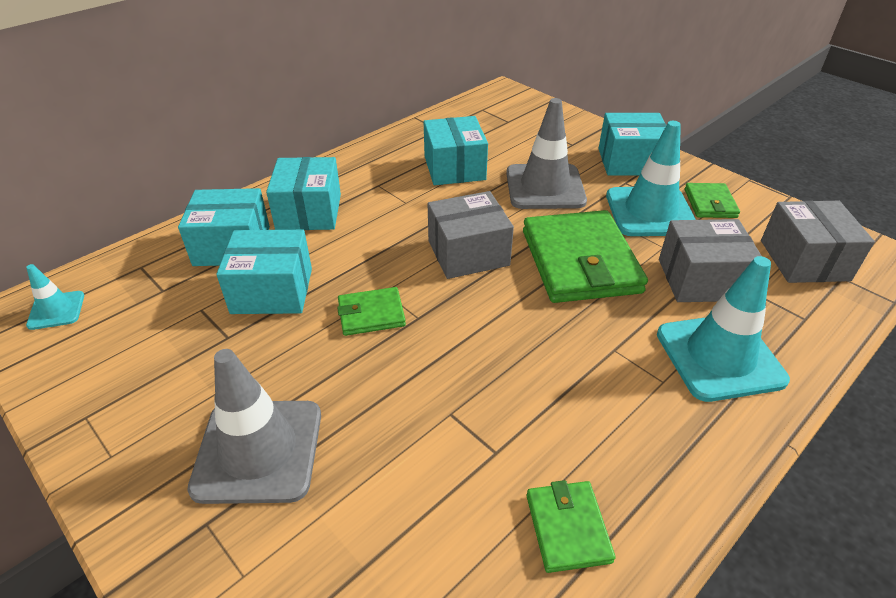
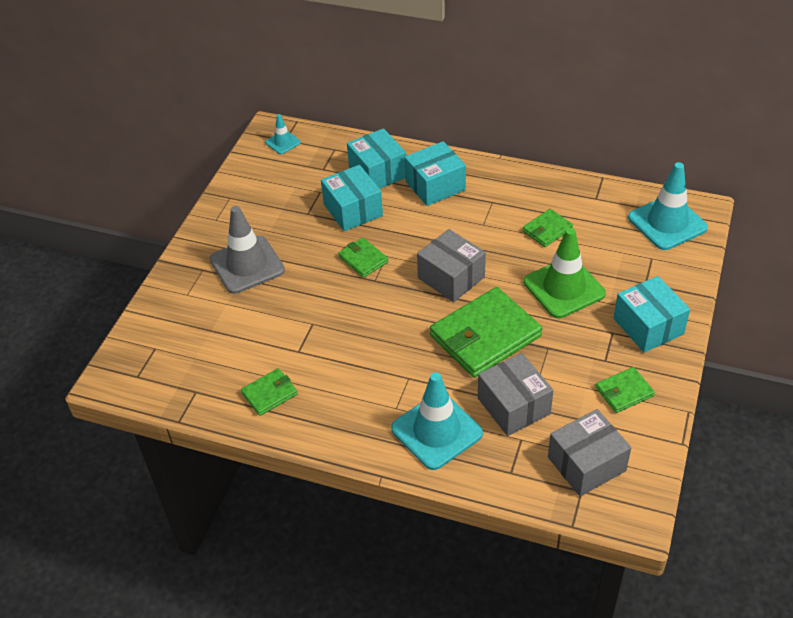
camera: 65 degrees right, 5 degrees up
turquoise box [424,116,488,185] -> green wallet [523,209,573,247]
grey traffic cone [506,98,587,209] -> green traffic cone [524,228,606,318]
turquoise traffic cone [606,121,696,236] -> turquoise traffic cone moved to [628,162,708,250]

